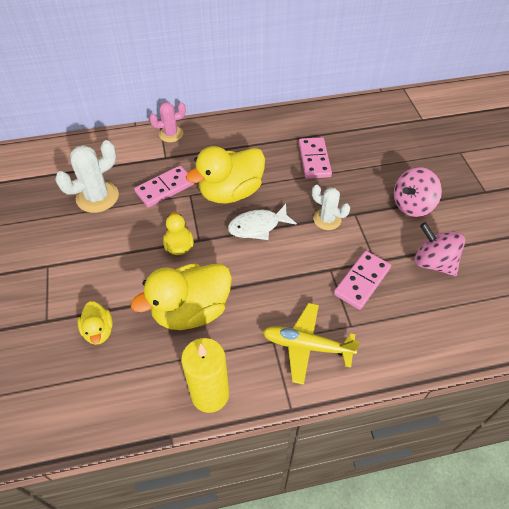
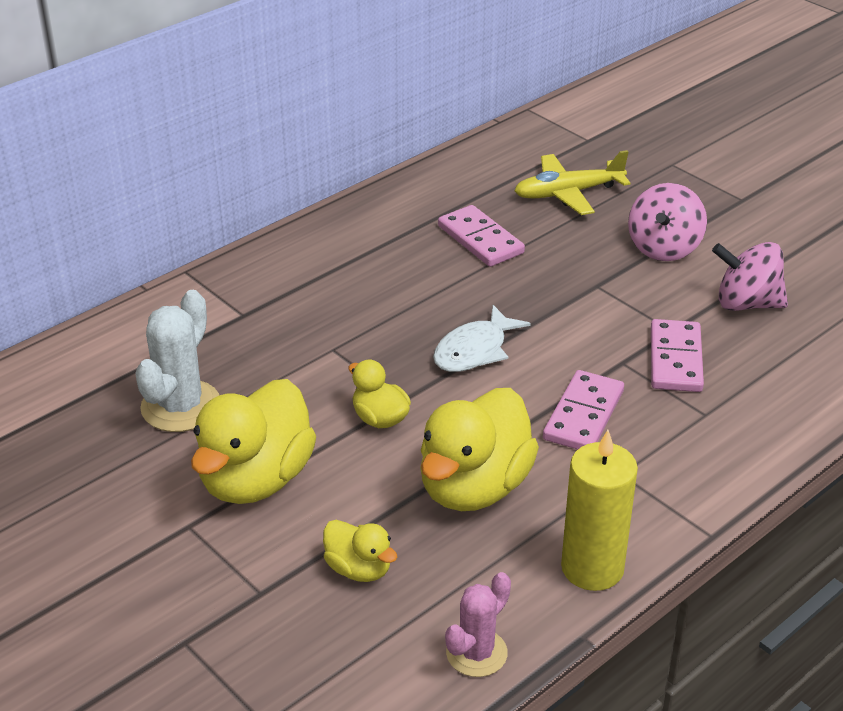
camera: 30 degrees left, 15 degrees down
pink domino [134,166,194,208] -> pink domino moved to [543,370,624,450]
pink cactus [149,102,186,142] -> pink cactus moved to [445,572,511,677]
yellow duck [186,146,265,203] -> yellow duck moved to [191,379,316,504]
yellow plane [263,303,360,385] -> yellow plane moved to [514,150,631,215]
white cactus [312,185,350,230] -> none

